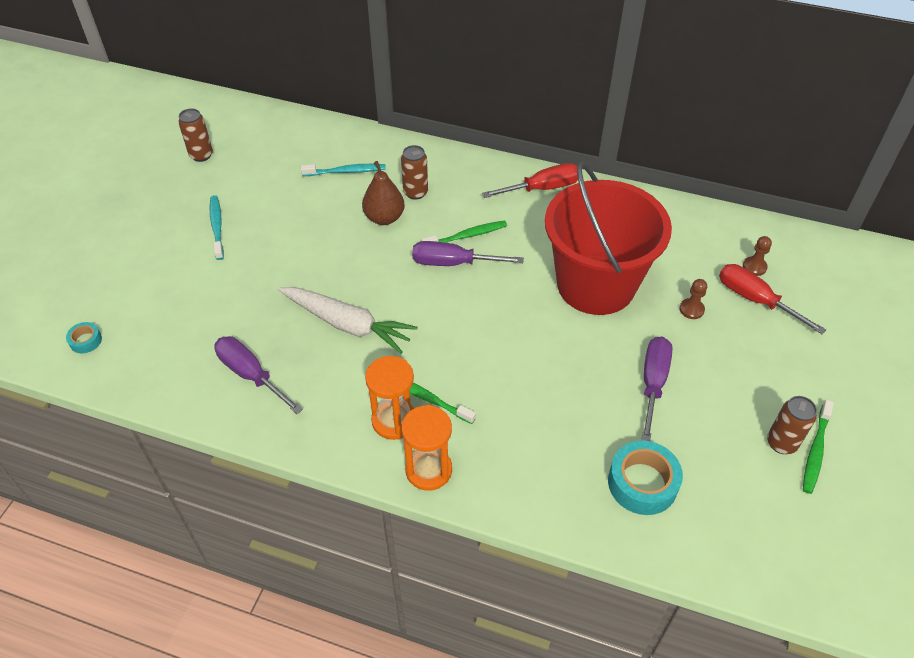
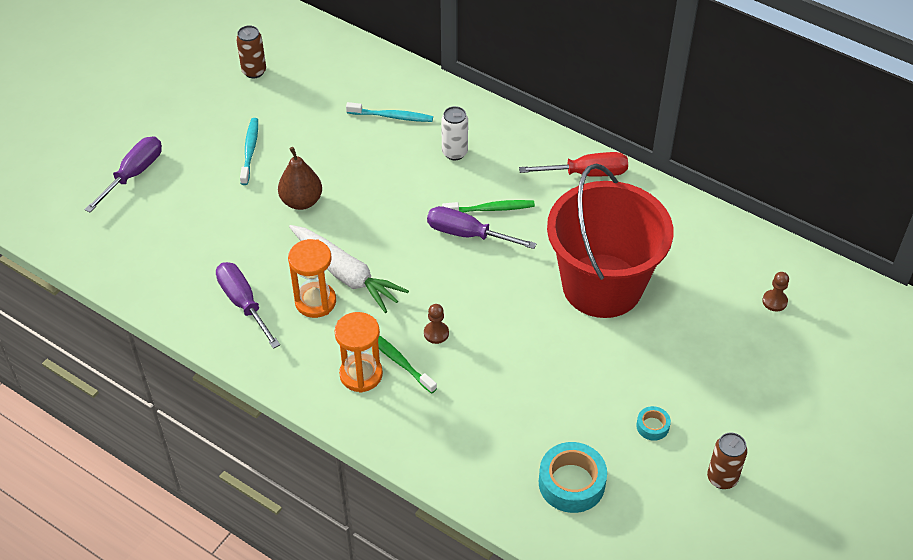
camera: 15 degrees right, 0 degrees up
turquoise tape [66,322,102,354] -> turquoise tape moved to [636,406,671,441]
brown pear [362,161,405,225] -> brown pear moved to [278,147,322,210]
brown can [401,145,428,200] -> white can [441,106,468,160]
orange hourglass [401,405,452,491] -> orange hourglass moved to [288,239,336,318]
purple screwdriver [641,337,673,441] -> purple screwdriver moved to [84,137,162,212]
brown pawn [680,279,707,319] -> brown pawn moved to [424,304,449,344]
red screwdriver [719,264,826,334] -> none
green toothbrush [803,400,834,494] -> none

